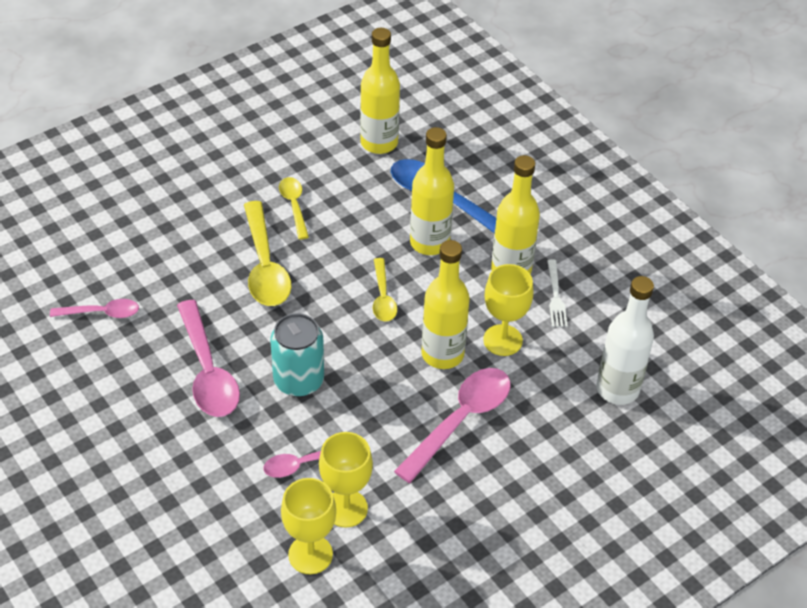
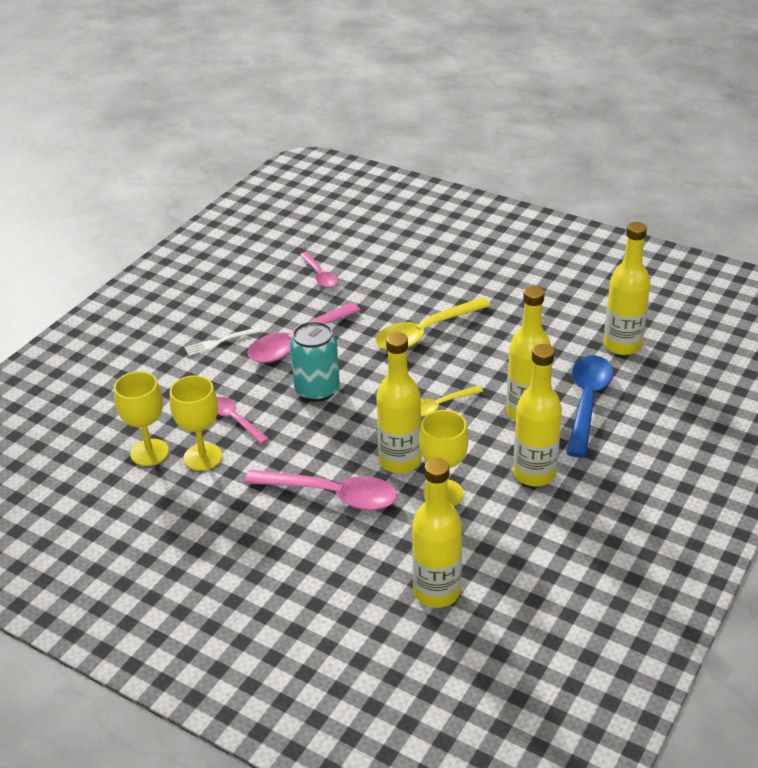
camera: 70 degrees right, 10 degrees down
yellow spoon [279,177,309,239] -> none
white fork [547,259,568,327] -> white fork moved to [184,327,261,356]
white bottle [596,276,654,405] -> yellow bottle [412,458,462,608]

